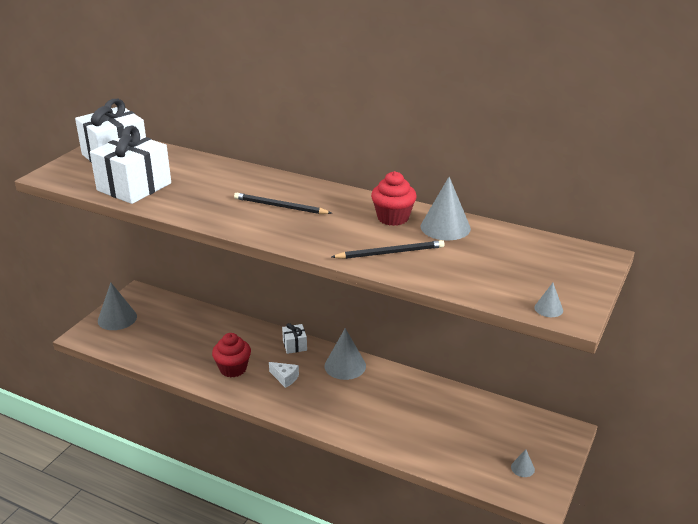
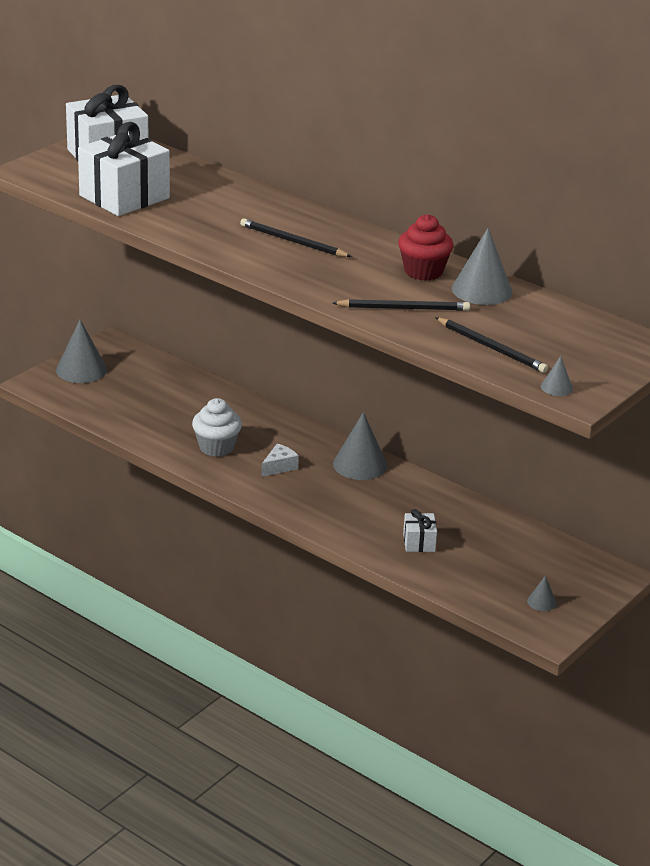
camera: 10 degrees right, 0 degrees up
red cupcake [212,333,251,377] -> white cupcake [192,398,242,457]
white cheese [269,362,299,388] -> white cheese turned 90 degrees counterclockwise [262,444,299,477]
white gift [282,323,307,354] -> white gift moved to [403,509,437,552]
none -> black pencil [435,317,548,373]

